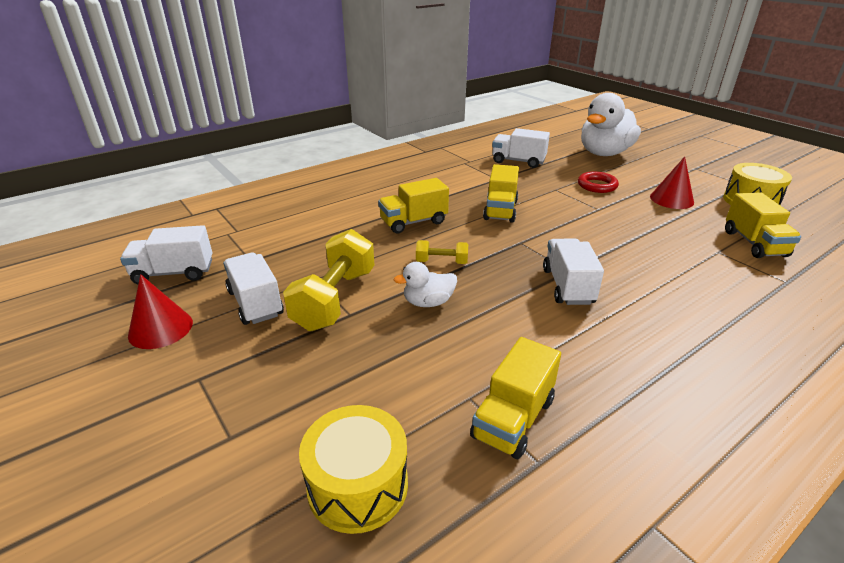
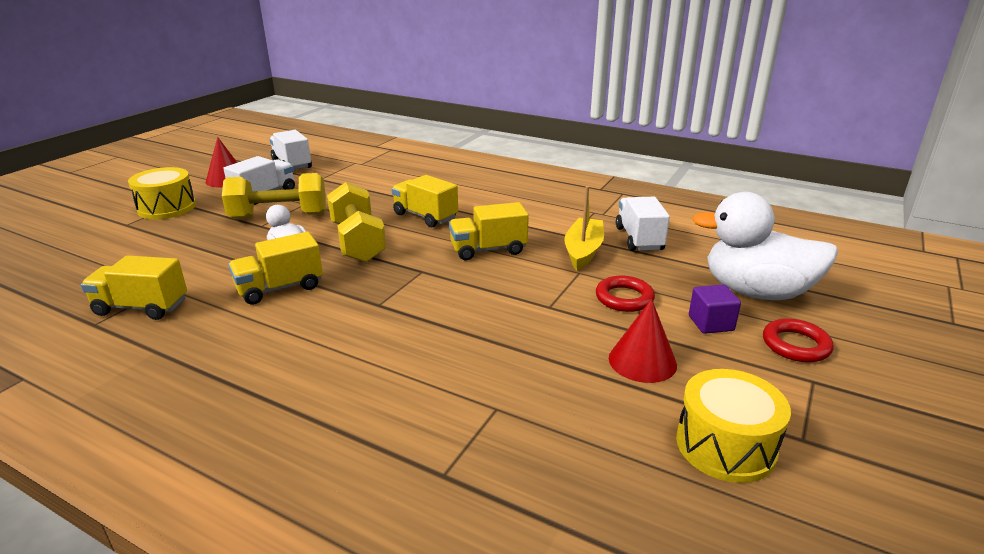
camera: 65 degrees right, 5 degrees down
yellow drum [299,405,408,534] -> yellow drum moved to [128,167,196,219]
yellow dumbbell [416,240,468,264] -> yellow dumbbell [327,182,386,262], size x1.99
white truck [543,239,604,305] -> none
yellow truck [725,192,801,258] -> yellow truck moved to [229,232,323,305]
none -> yellow boat [565,186,604,271]
none -> purple cube [689,284,741,334]
none -> red ring [763,319,834,362]

